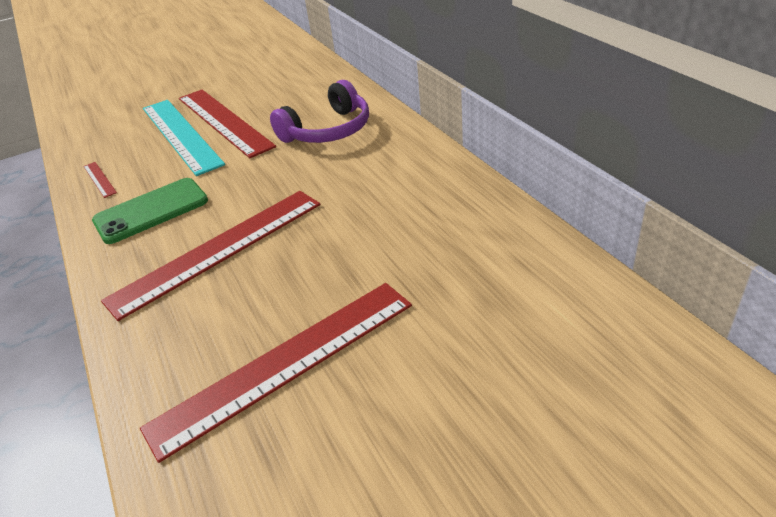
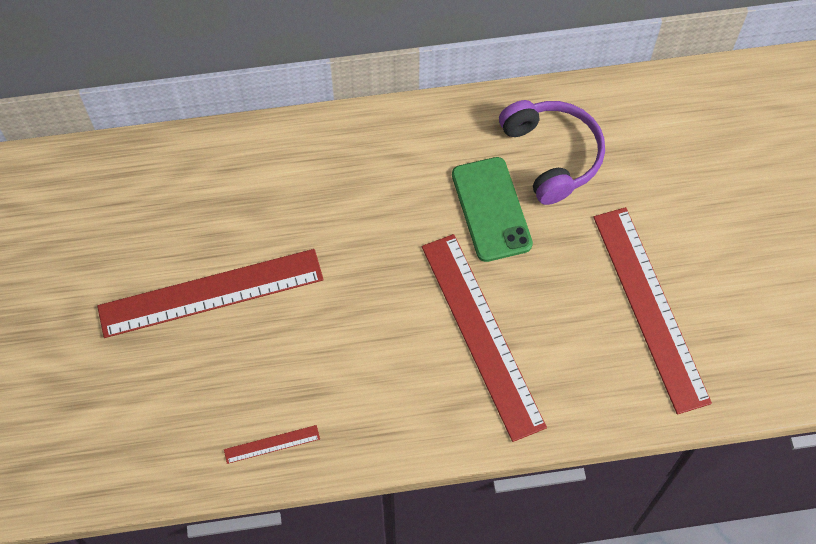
camera: 75 degrees left, 25 degrees up
green phone [92,178,208,244] -> green phone moved to [452,157,533,262]
turquoise ruler [143,100,225,176] -> none
purple headphones [270,80,369,143] -> purple headphones moved to [499,100,605,205]

